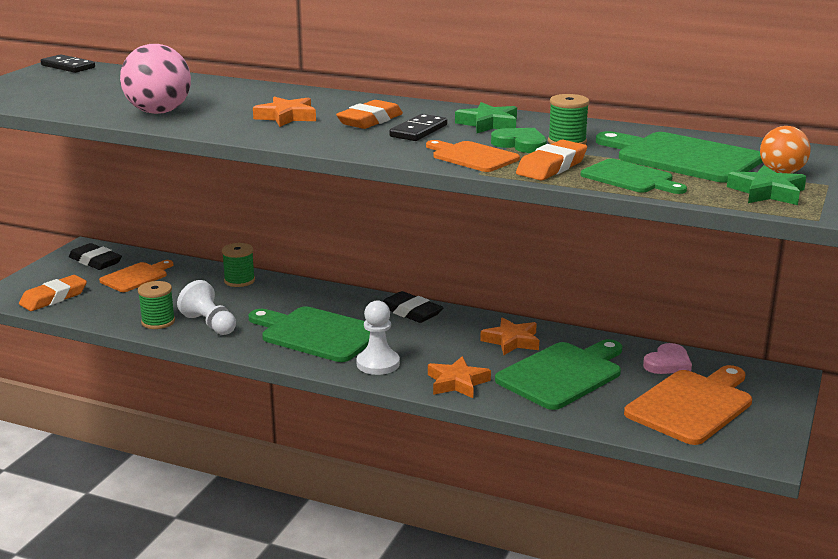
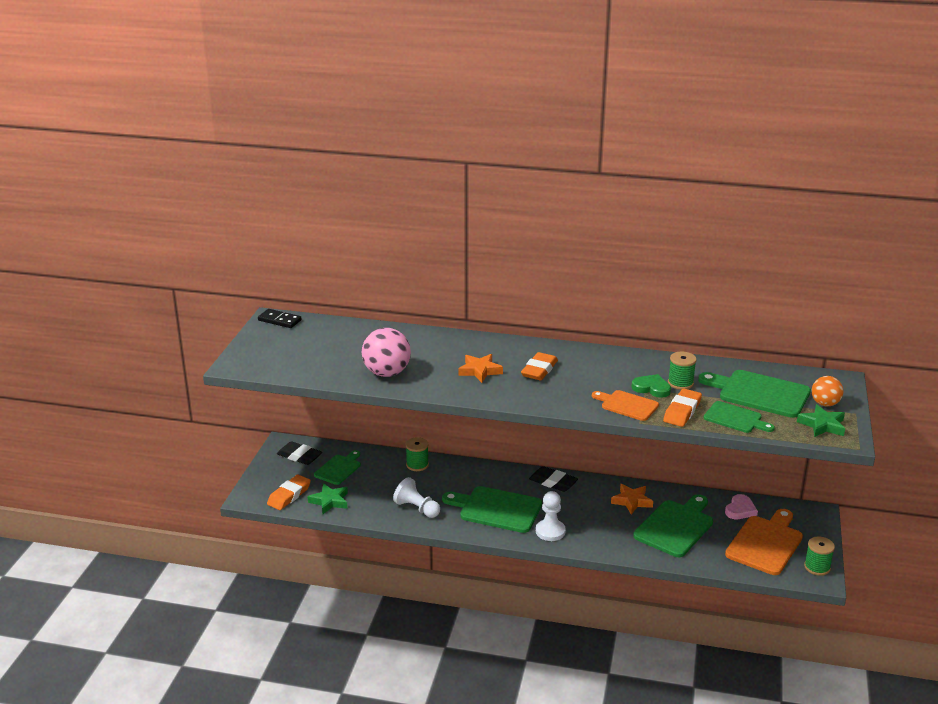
camera: 10 degrees left, 5 degrees up
orange cutting board [99,260,173,292] -> green cutting board [314,450,361,485]
green spool [138,281,175,329] -> green spool moved to [804,536,835,576]
black domino [389,114,447,141] -> none
orange star [428,356,491,398] -> none
green star [455,102,517,133] -> green star moved to [308,483,348,514]

